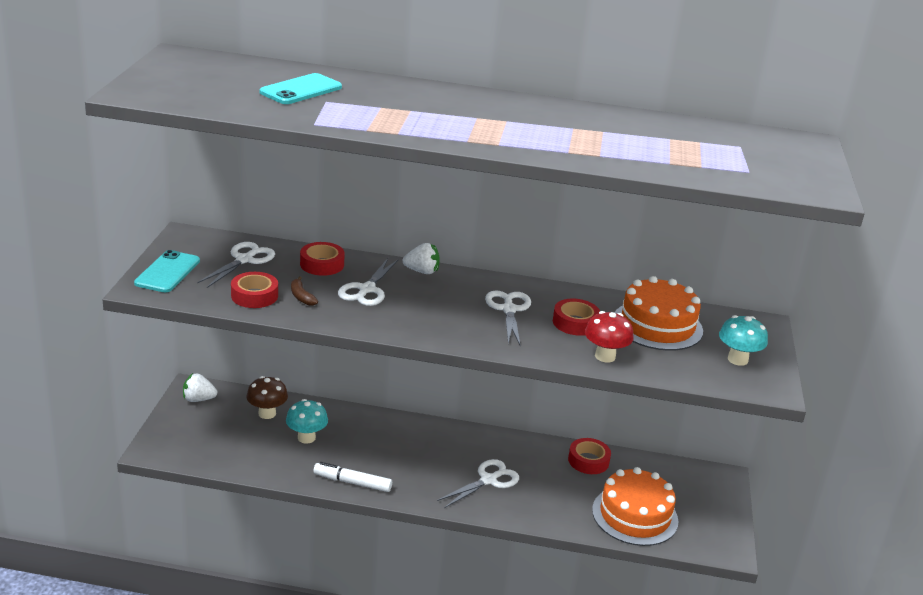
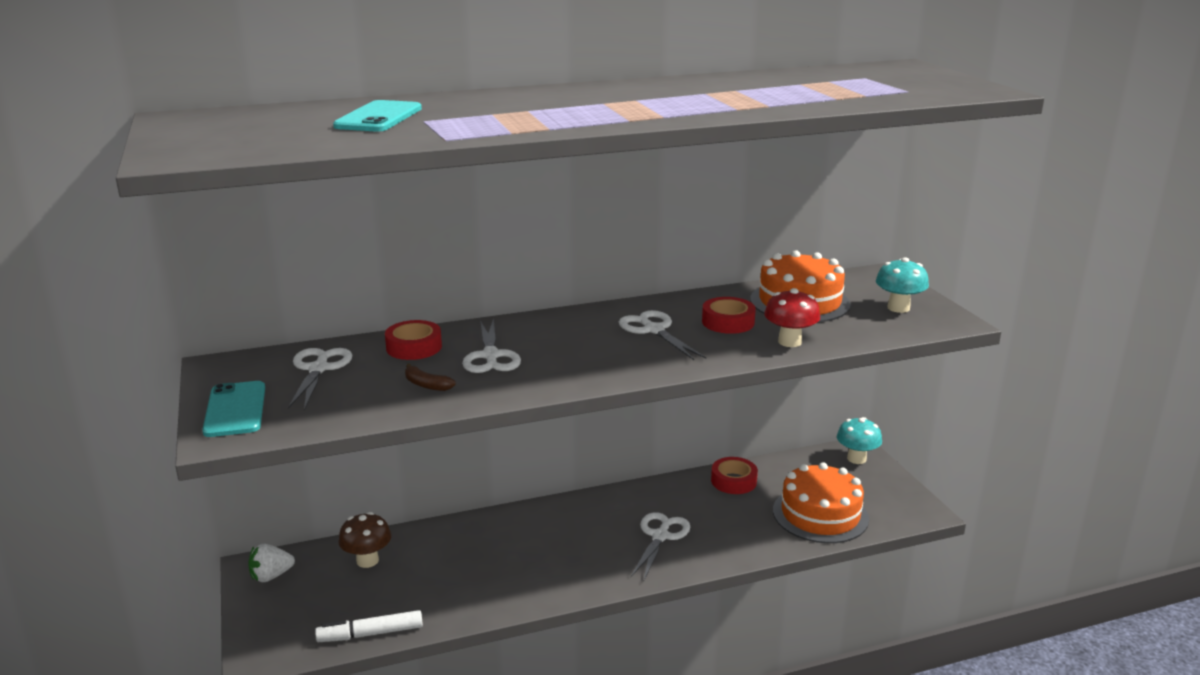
camera: 25 degrees left, 5 degrees down
red tape [231,272,278,308] -> none
turquoise mushroom [286,399,328,444] -> turquoise mushroom moved to [837,417,882,464]
white marker [313,462,392,492] -> white marker moved to [315,610,423,642]
white strawberry [403,243,440,274] -> none

